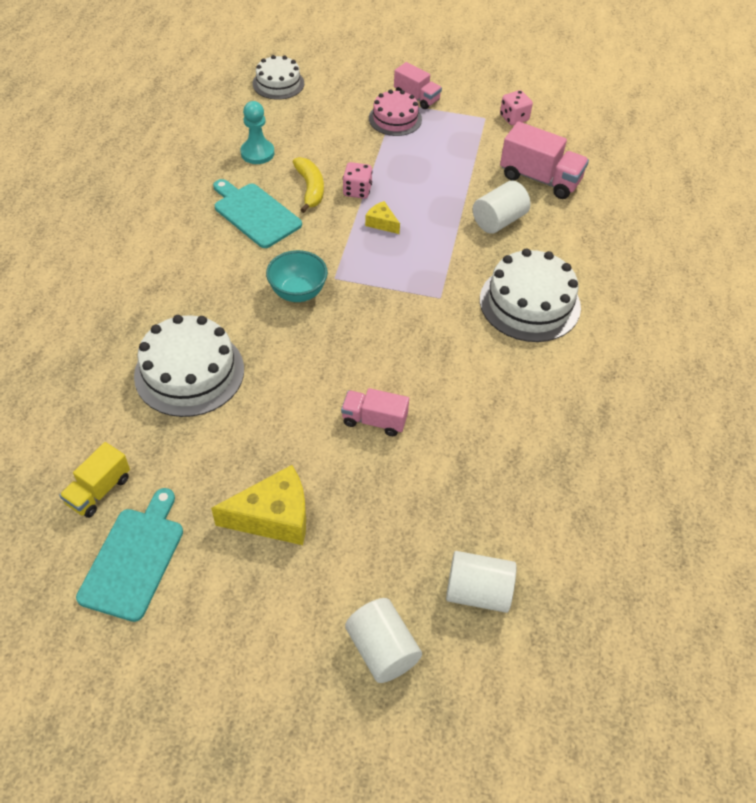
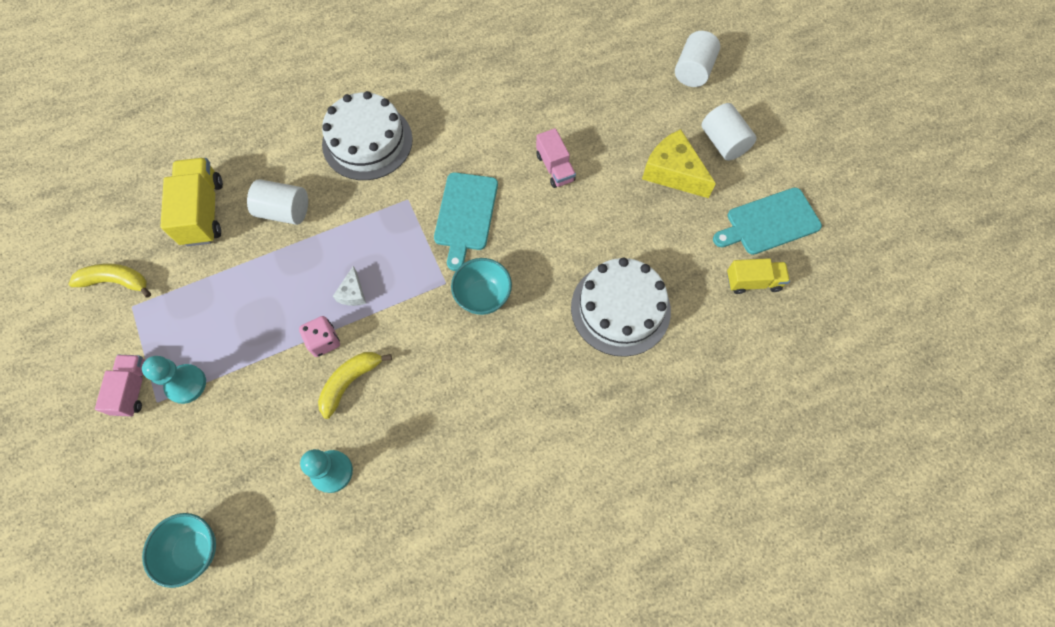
camera: 125 degrees left, 15 degrees up
turquoise cutting board [213,179,302,248] -> turquoise cutting board moved to [434,172,498,271]
white cake [253,55,304,100] -> turquoise bowl [142,513,216,588]
yellow cheese [365,201,400,234] -> white cheese [333,266,366,306]
pink cake [369,90,422,136] -> turquoise pawn [142,356,206,404]
white cylinder [446,551,517,613] -> white cylinder moved to [702,103,757,161]
pink dice [500,90,533,125] -> yellow banana [69,264,151,298]
pink truck [500,121,589,199] -> yellow truck [160,158,223,246]

